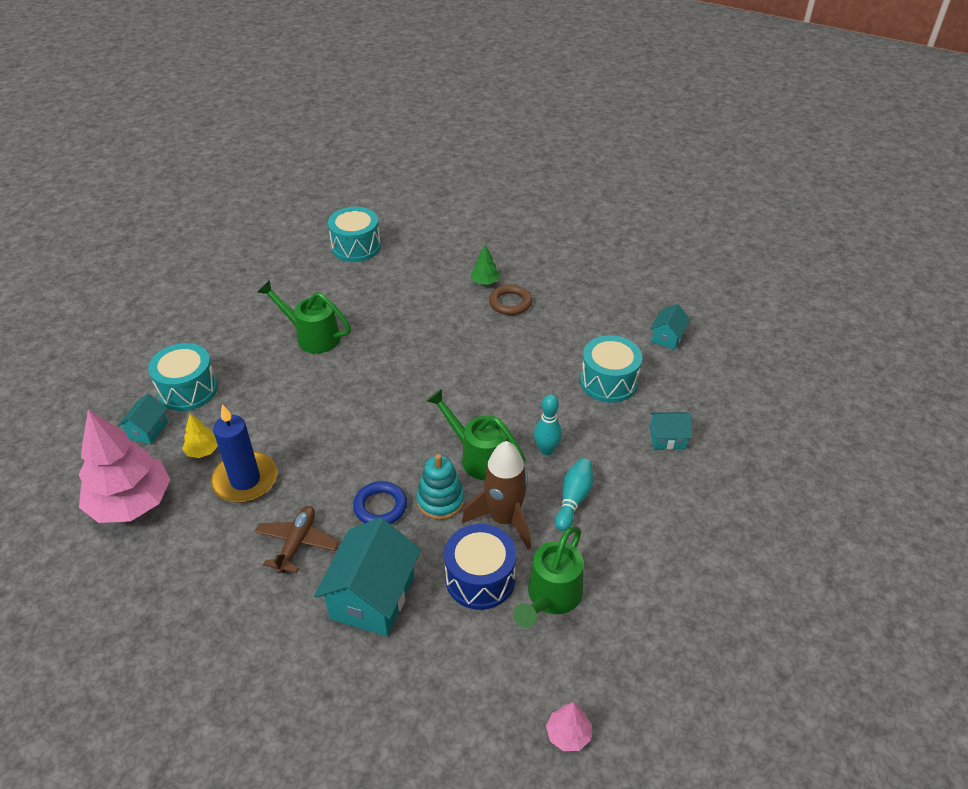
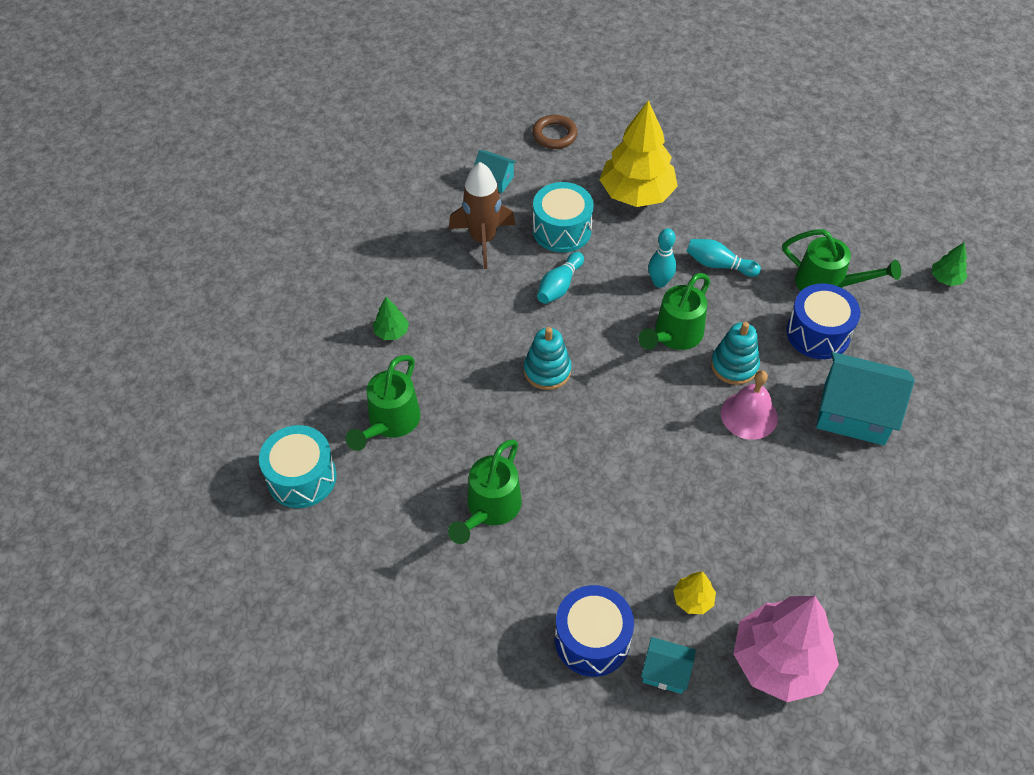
camera: 90 degrees left, 10 degrees up
turquoise drum [148,343,218,411] -> blue drum [555,585,634,677]
blue candle [211,404,277,503] -> none
brown plane [255,506,339,574] -> none
blue ring [353,481,407,524] -> pink bell [721,370,778,440]
brown rocket [462,441,531,549] -> brown rocket moved to [449,162,516,269]
brown ring [489,284,532,315] -> brown ring moved to [532,115,577,149]
pink tree [546,702,592,751] -> green tree [932,242,968,286]
turquoise house [650,412,692,450] -> yellow tree [600,100,678,207]
none -> green watering can [346,355,421,451]
none -> turquoise stacking toy [524,327,572,390]
none -> turquoise bowling pin [537,252,584,304]

